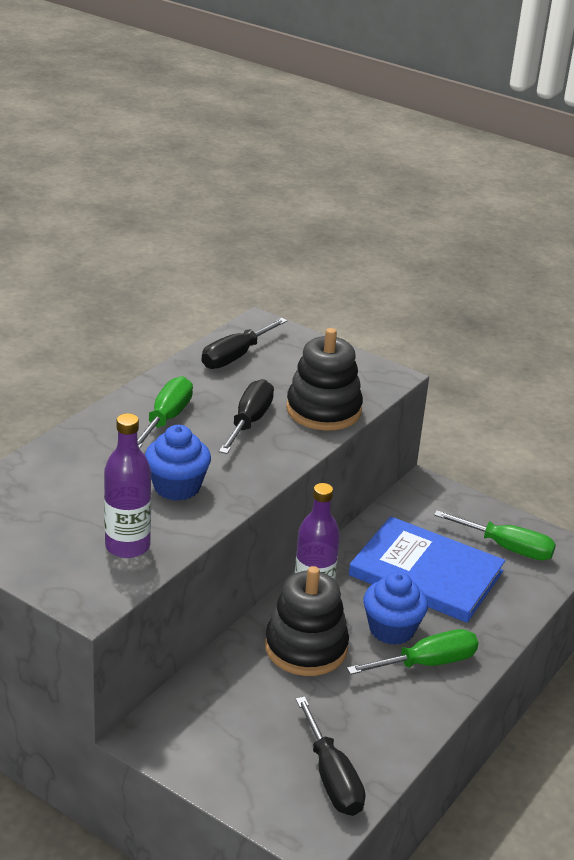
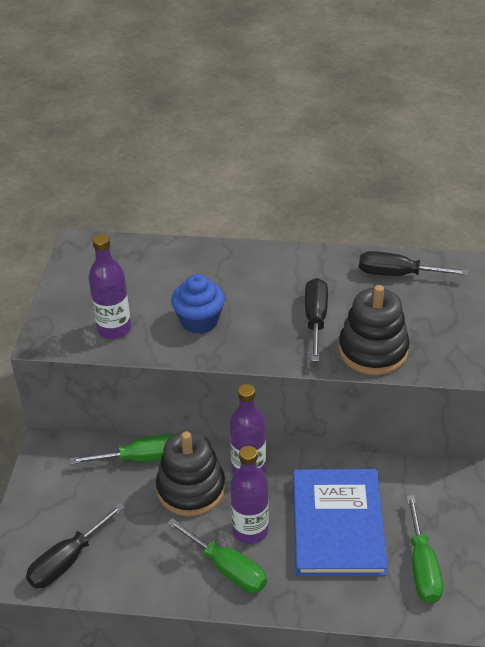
camera: 65 degrees right, 10 degrees up
green screwdriver [138,376,193,449] -> green screwdriver moved to [70,434,174,465]
black screwdriver [219,379,274,454] -> black screwdriver turned 75 degrees counterclockwise [305,278,328,362]
blue cupcake [363,572,428,645] -> purple bottle [230,446,269,544]

